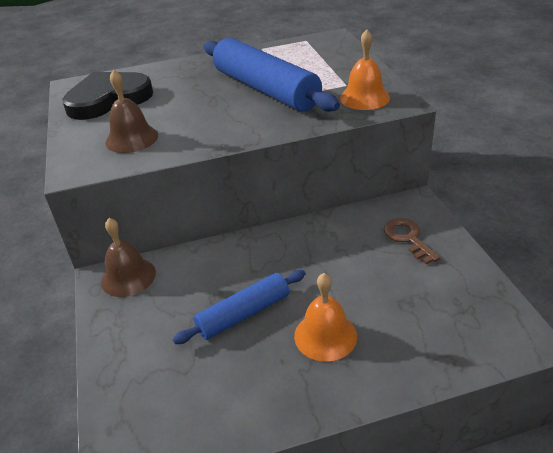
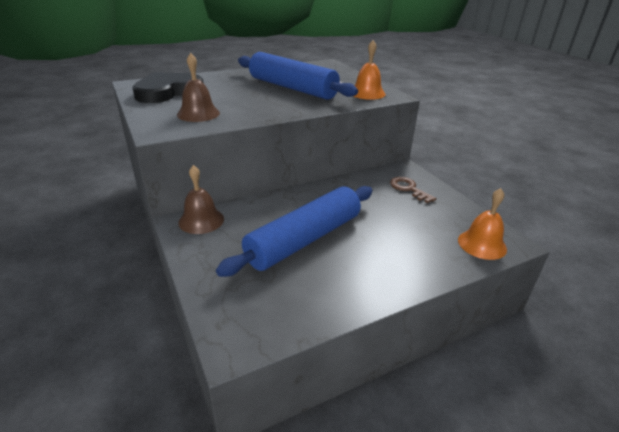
camera: 15 degrees left, 5 degrees down
blue rolling pin [173,270,306,344] -> blue rolling pin [216,186,373,277], size x1.71
orange bell [294,273,357,361] -> orange bell moved to [458,188,507,260]

